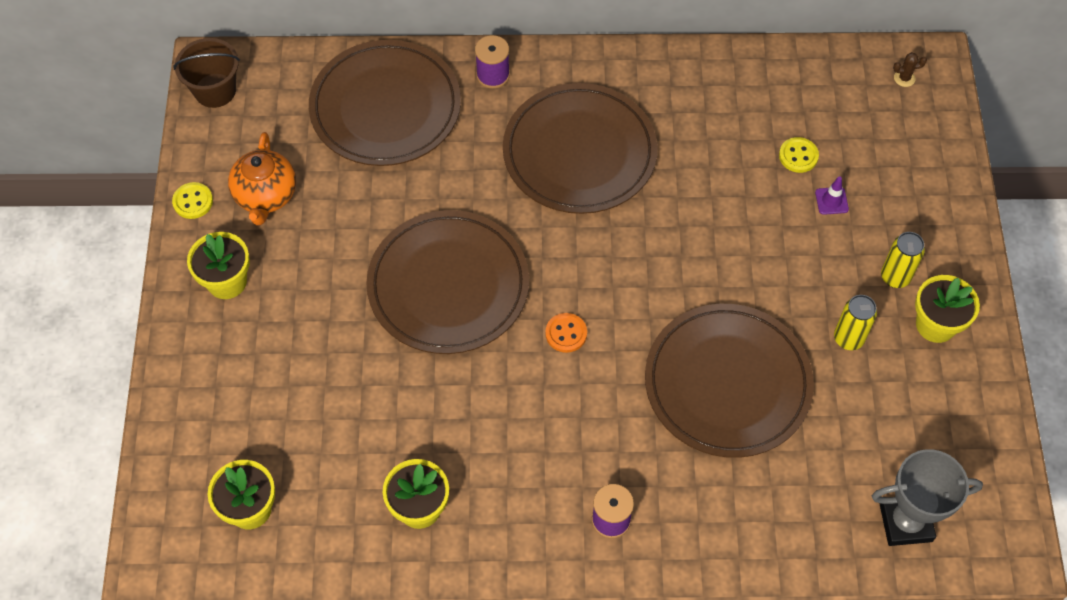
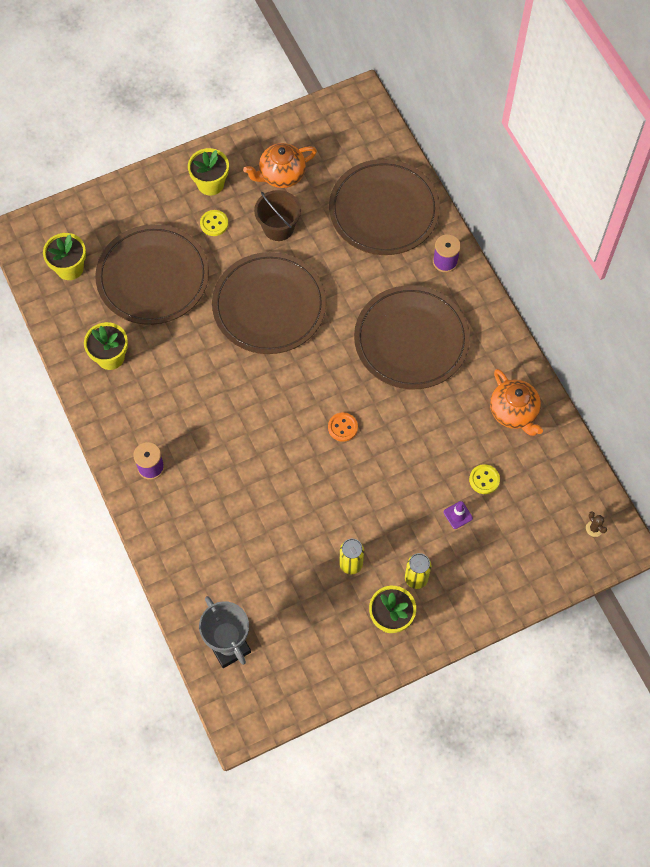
camera: 65 degrees right, 5 degrees up
yellow button [172,182,213,219] -> yellow button moved to [200,210,228,236]
brown bucket [173,38,240,108] -> brown bucket moved to [254,190,301,241]
orange button [545,313,587,353] -> orange button moved to [328,412,358,442]
brown plate [645,304,814,458] -> brown plate moved to [95,224,209,325]
none -> orange teapot [490,369,543,436]

